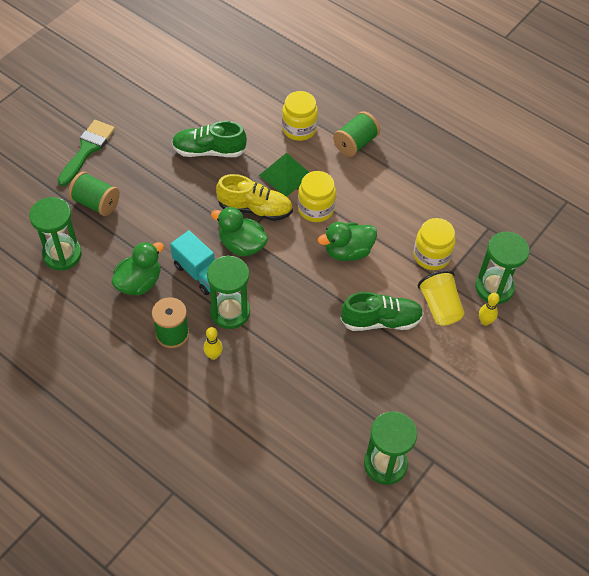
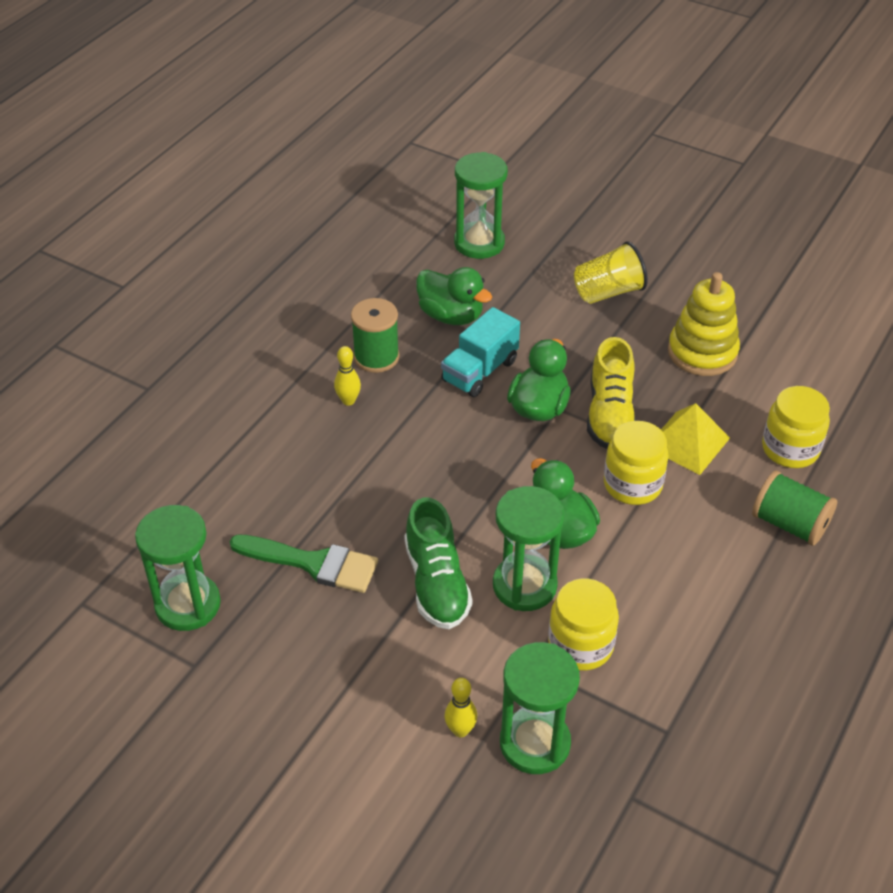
camera: 85 degrees right, 10 degrees down
green brush [58,120,115,186] -> green brush moved to [230,534,378,593]
green spool [68,172,120,216] -> none
green shoe [172,121,247,157] -> yellow stacking toy [668,272,740,376]
green hourglass [207,255,250,329] -> green hourglass moved to [493,486,565,611]
green pyramid [259,153,310,197] -> yellow pyramid [661,403,730,475]
yellow cup [418,270,464,326] -> yellow cup moved to [574,241,648,304]

